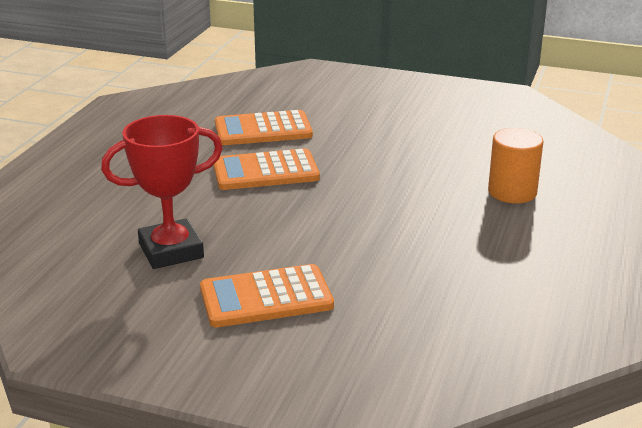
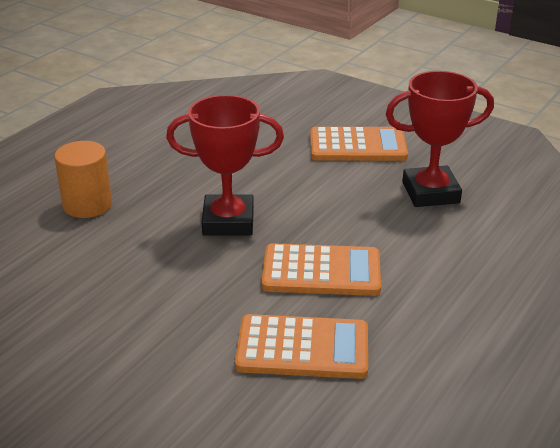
camera: 165 degrees left, 5 degrees up
none -> red trophy [166,95,284,236]

